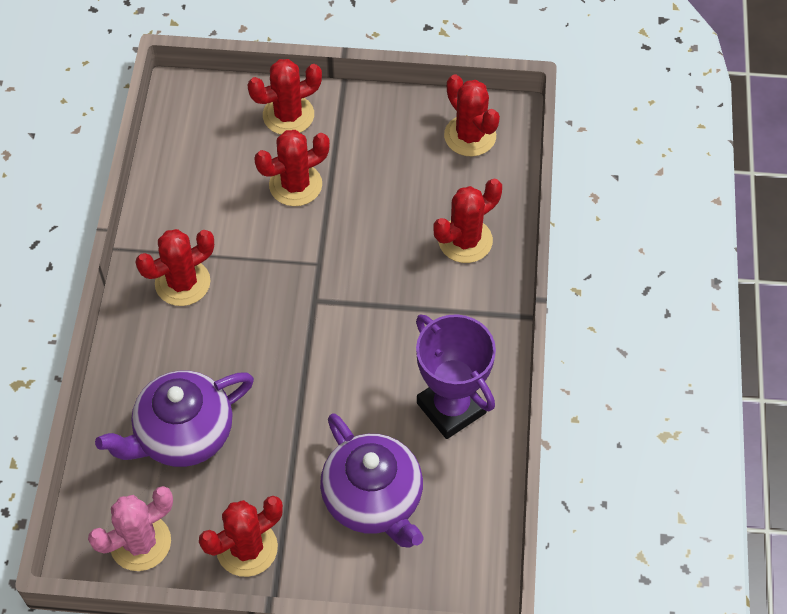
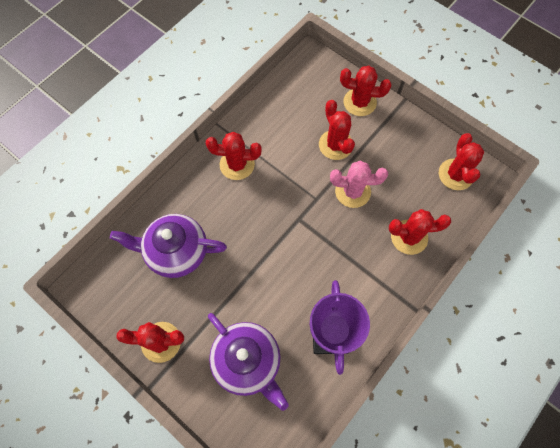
camera: 35 degrees right, 10 degrees up
pink cactus [88,486,173,571] -> pink cactus moved to [330,160,388,208]
red cactus [254,130,330,206] -> red cactus turned 60 degrees clockwise [319,100,355,160]
purple teapot [320,413,423,548] -> purple teapot turned 45 degrees counterclockwise [208,313,289,411]

